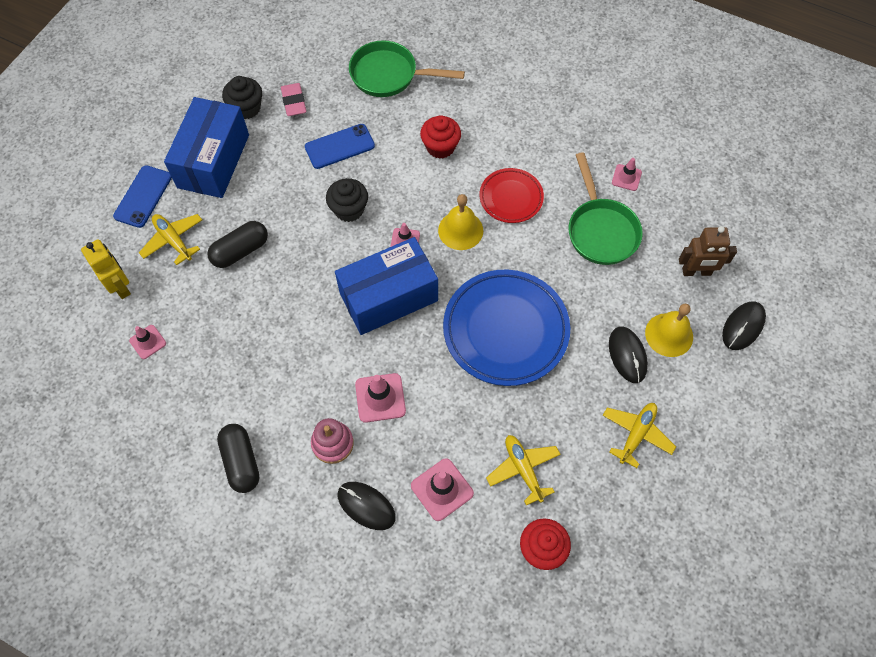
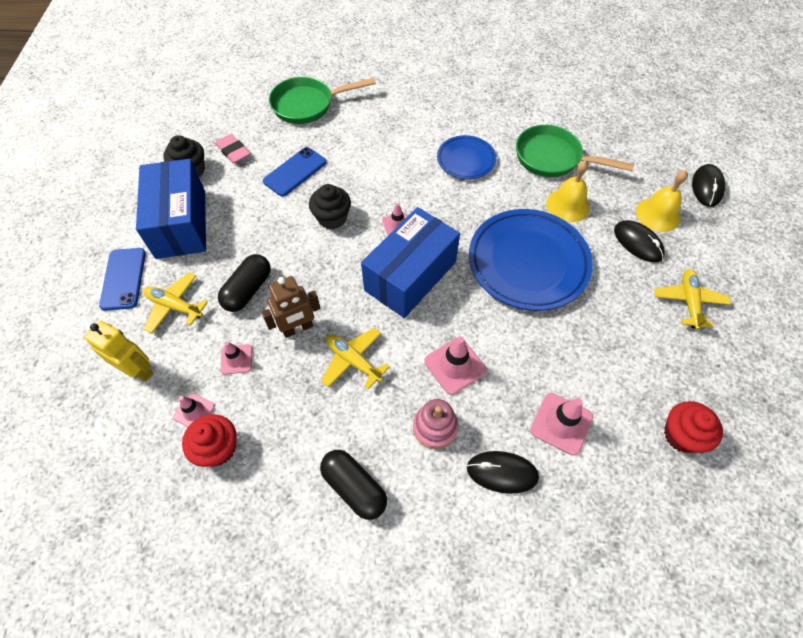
camera: 25 degrees left, 5 degrees down
red cupcake [420,115,461,159] -> red cupcake moved to [182,414,237,467]
yellow bell [438,194,483,250] -> yellow bell moved to [546,160,590,222]
red plate [479,168,544,223] -> blue plate [437,135,496,179]
yellow plane [486,435,561,505] -> yellow plane moved to [321,328,390,389]
green pan [569,152,643,265] -> green pan turned 150 degrees clockwise [516,125,634,177]
pink traffic cone [612,158,642,191] -> pink traffic cone moved to [221,341,252,375]
brown robot [679,226,737,276] -> brown robot moved to [262,276,321,338]

